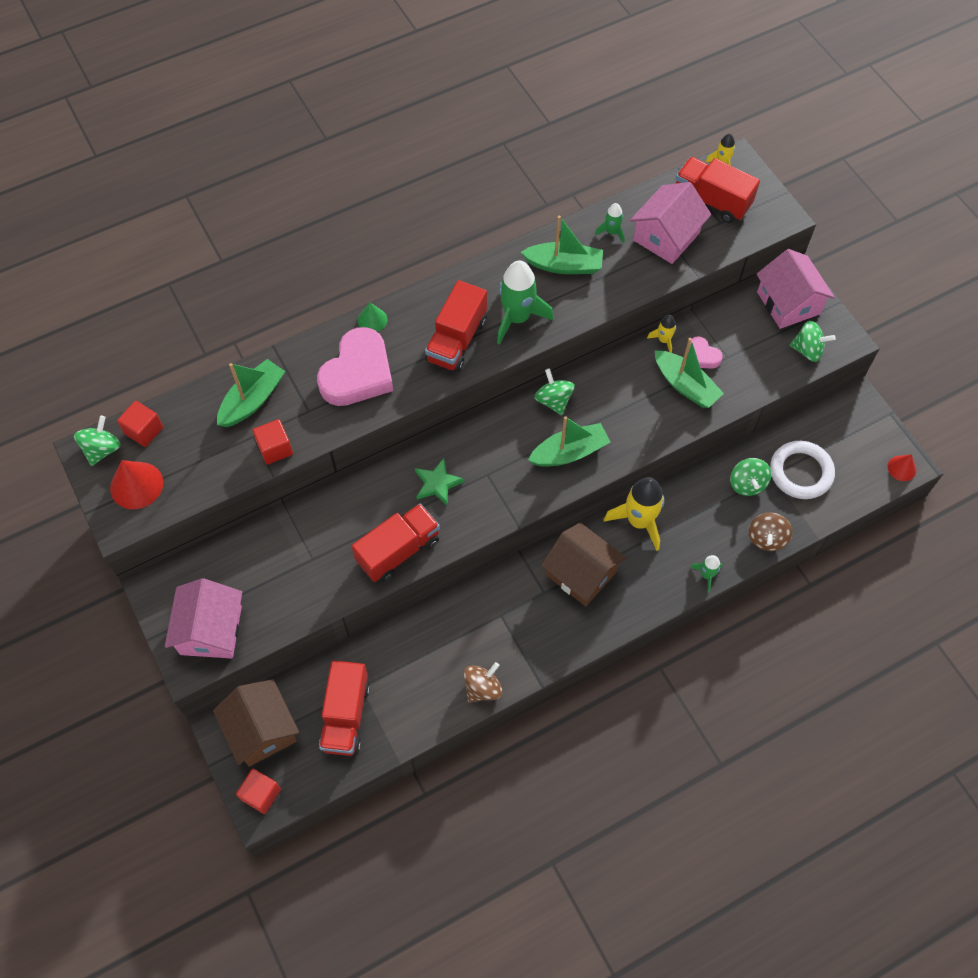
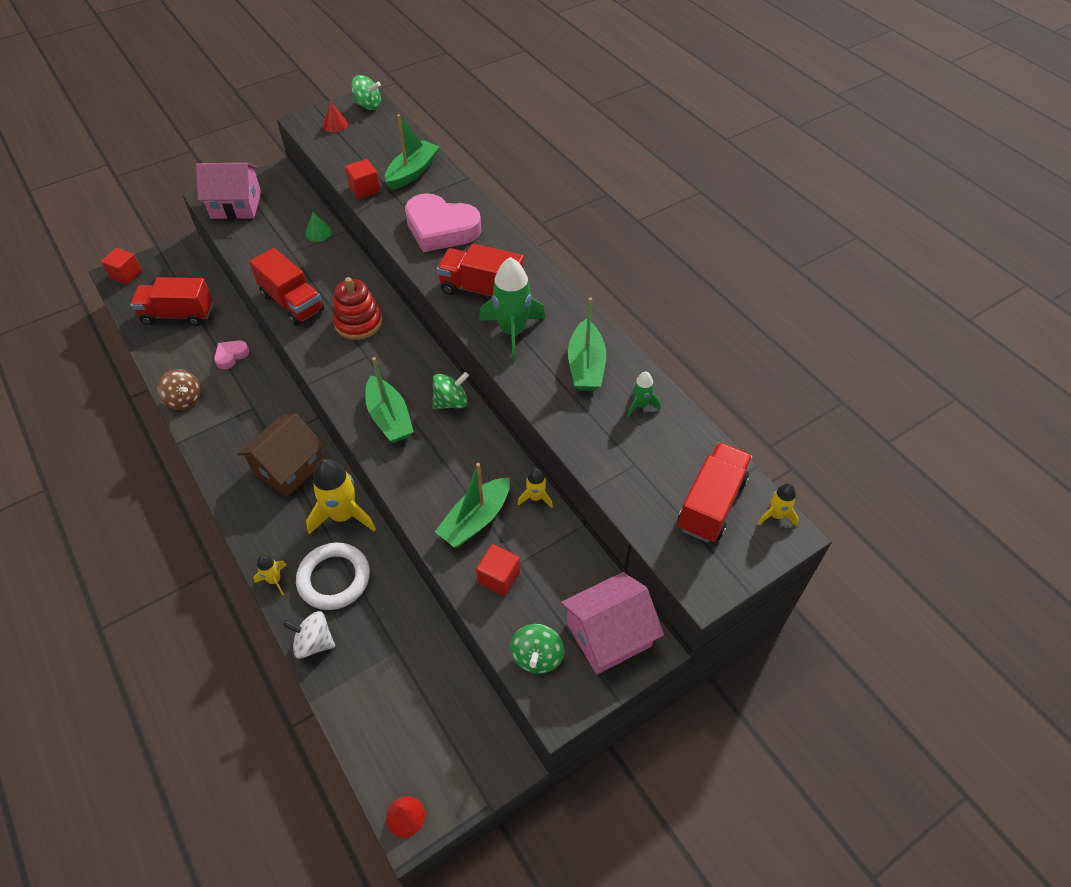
camera: 85 degrees right, 10 degrees down
red cone [110,460,163,509] -> red cone [323,101,348,132], size x0.61
red cube [117,401,163,447] -> red cube moved to [476,544,520,596]
brown house [213,679,300,767] -> none
green boat [217,359,285,427] -> green boat turned 90 degrees counterclockwise [385,114,439,190]
green cone [358,302,387,332] -> green cone moved to [305,212,332,242]
green star [415,458,465,506] -> red stacking toy [333,277,382,340]
pink house [630,182,711,264] -> none
pink heart [688,336,723,369] -> pink heart moved to [214,340,249,369]
green rocket [690,555,723,592] -> yellow rocket [254,555,287,595]
green spinning top [730,458,772,496] -> none
brown spinning top [749,513,792,551] -> white spinning top [283,611,335,658]
white ring [770,441,835,499] -> white ring moved to [296,542,370,610]

